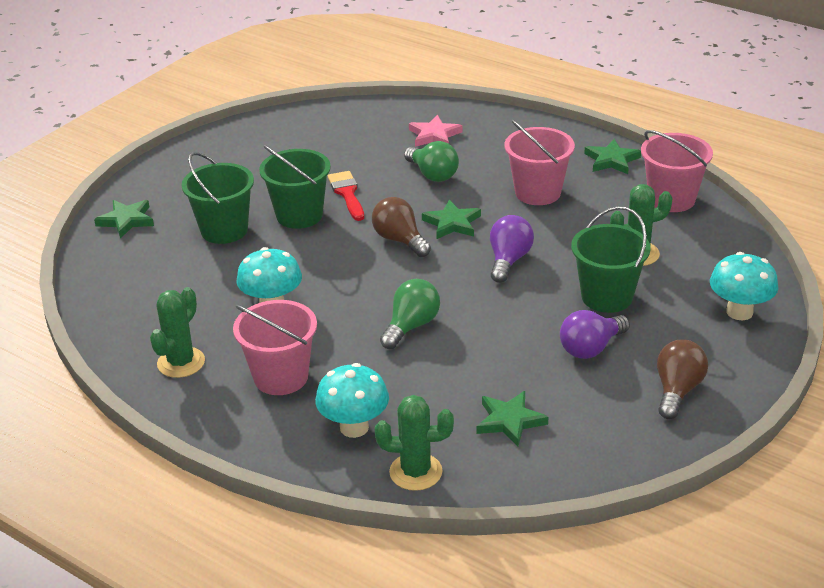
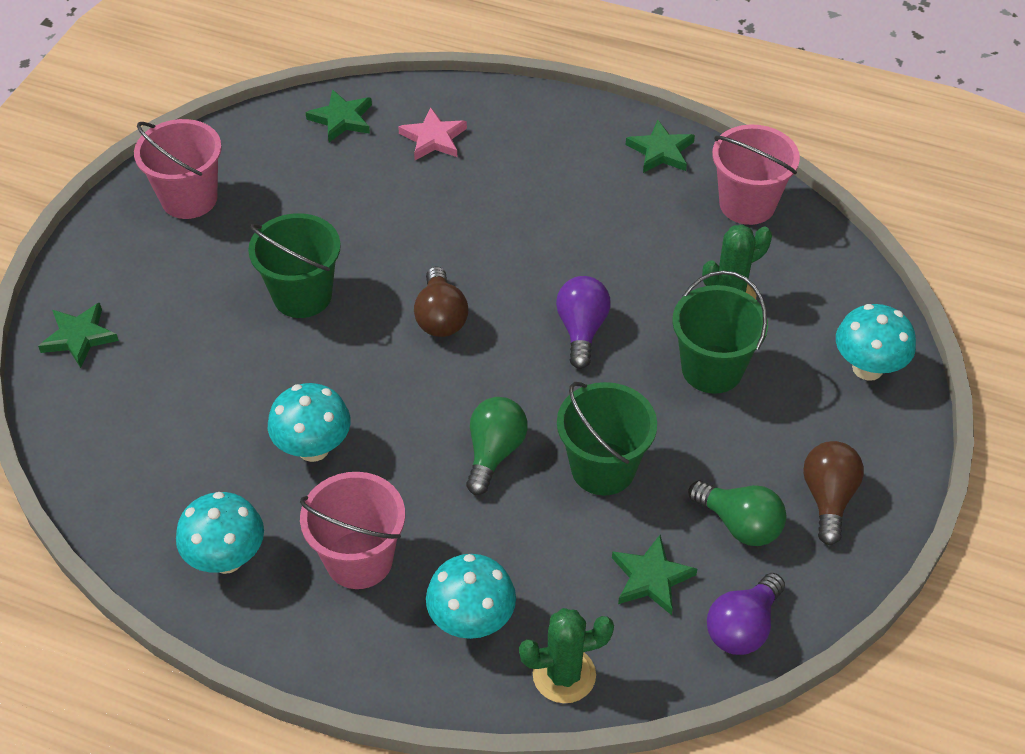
camera: 15 degrees left, 15 degrees up
green cactus [150,287,205,378] -> turquoise mushroom [176,492,264,574]
green bucket [182,152,254,244] -> green bucket moved to [557,382,657,495]
red brush [328,171,364,221] -> none
brown light bulb [372,197,431,257] -> brown light bulb turned 135 degrees counterclockwise [414,266,468,337]
green light bulb [404,141,459,182] -> green light bulb moved to [688,481,786,546]
green star [422,200,481,239] -> green star moved to [305,89,372,142]
pink bucket [505,120,575,205] -> pink bucket moved to [134,119,222,219]
purple light bulb [560,310,630,359] -> purple light bulb moved to [707,573,785,655]

